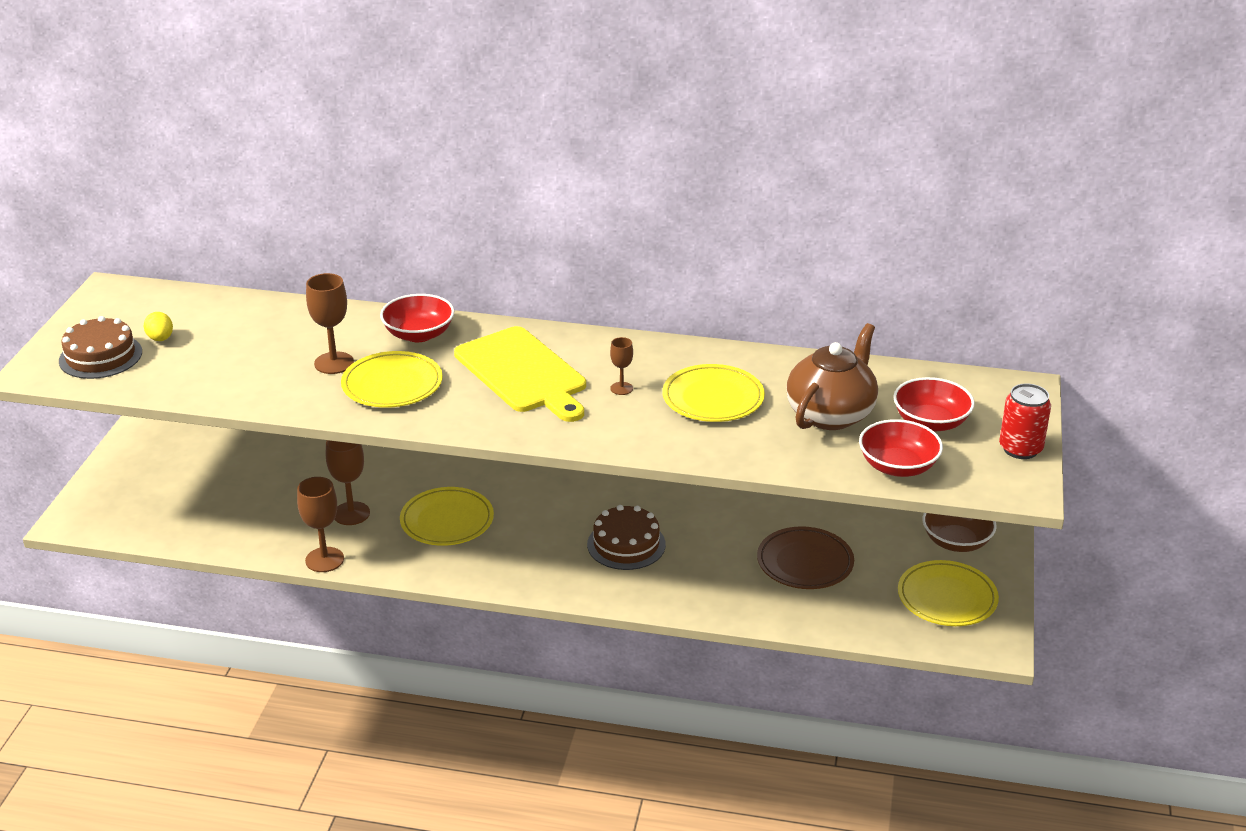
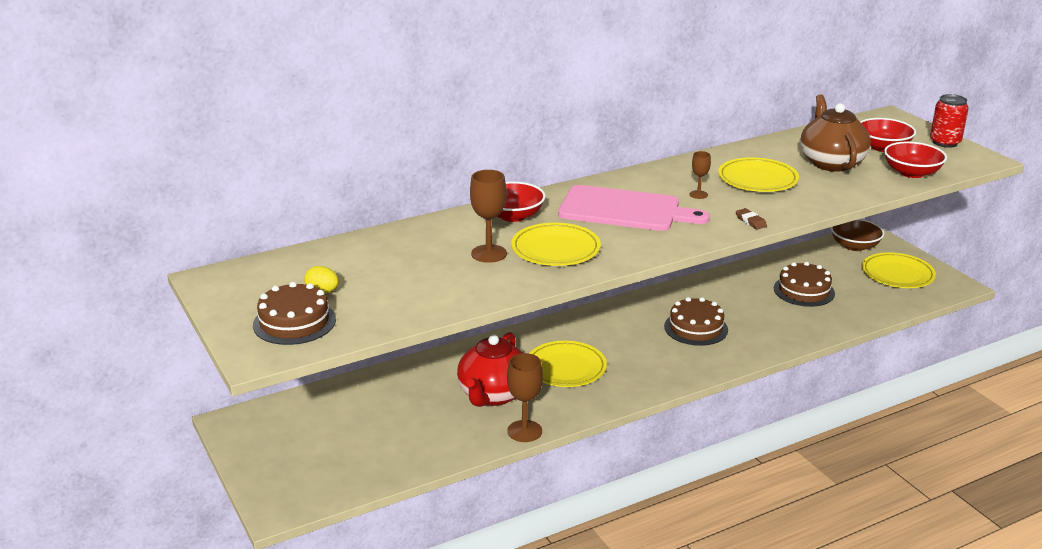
camera: 40 degrees left, 5 degrees down
brown goblet [326,440,370,525] -> red teapot [457,332,522,407]
yellow cutting board [454,326,586,422] -> pink cutting board [558,185,710,231]
brown plate [757,526,854,589] -> brown cake [774,262,835,307]
none -> brown eraser [736,208,767,230]

